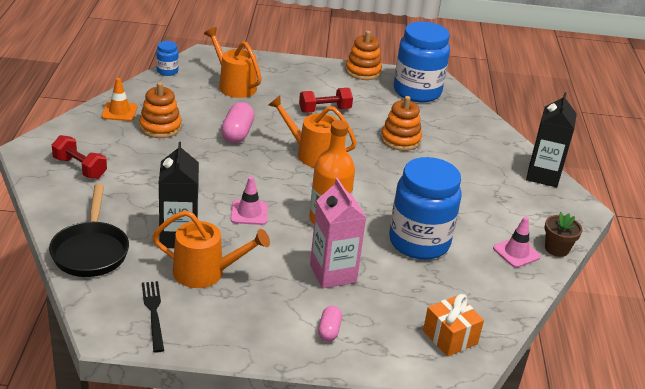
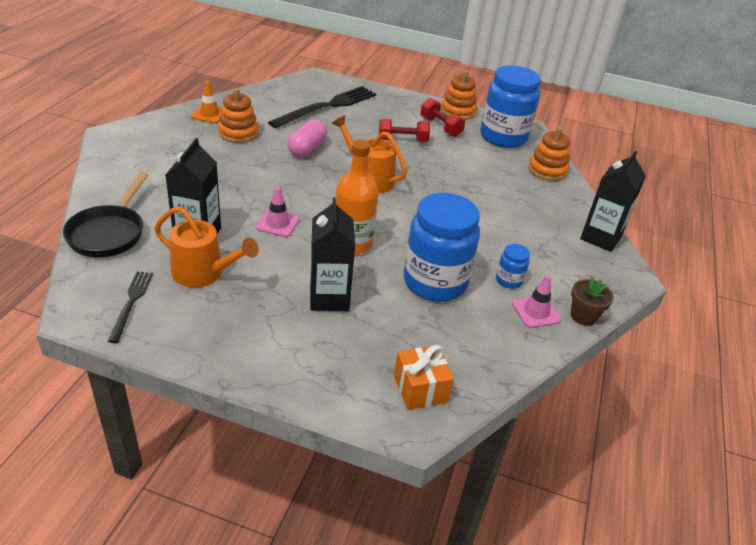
camera: 15 degrees right, 5 degrees up
red dumbbell [52,135,107,179] -> red dumbbell moved to [420,98,465,137]
blue jar [156,41,179,76] -> blue jar moved to [496,244,530,289]
orange watering can [204,27,262,98] -> black fork [268,86,376,128]
pink carton [310,178,366,288] -> black carton [310,197,355,311]
pink capsule [318,306,342,341] -> none
orange stacking toy [381,96,422,151] -> orange stacking toy moved to [528,127,570,181]

